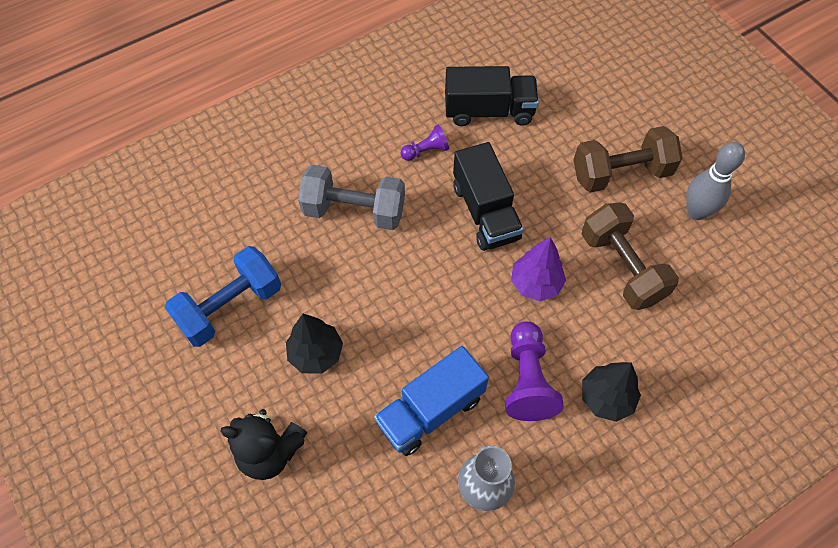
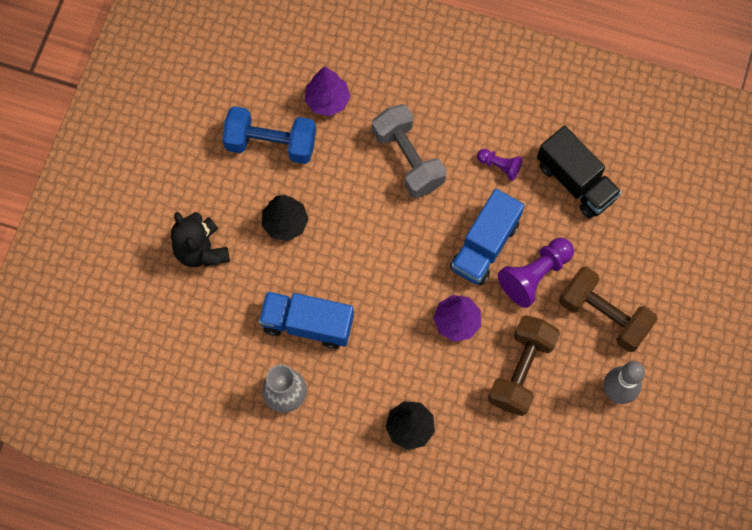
camera: 50 degrees right, 10 degrees up
black truck [453,142,524,251] -> blue truck [450,189,525,286]
purple pawn [505,321,564,421] -> purple pawn moved to [498,238,574,308]
none -> purple tree [305,66,350,116]

